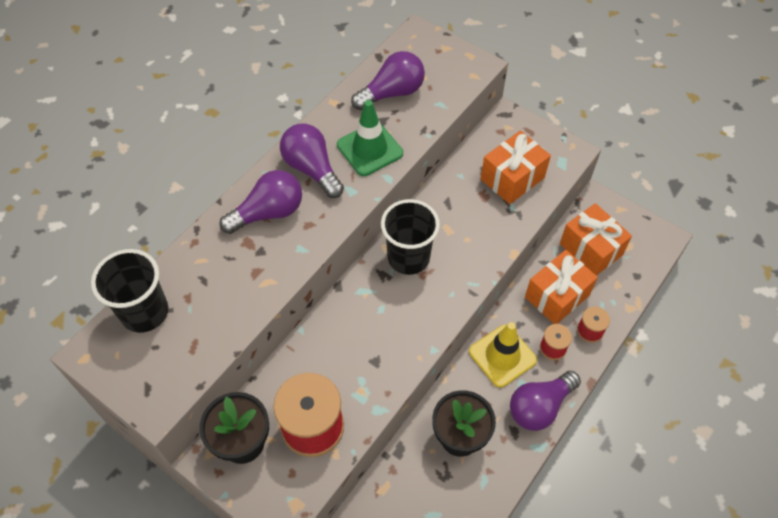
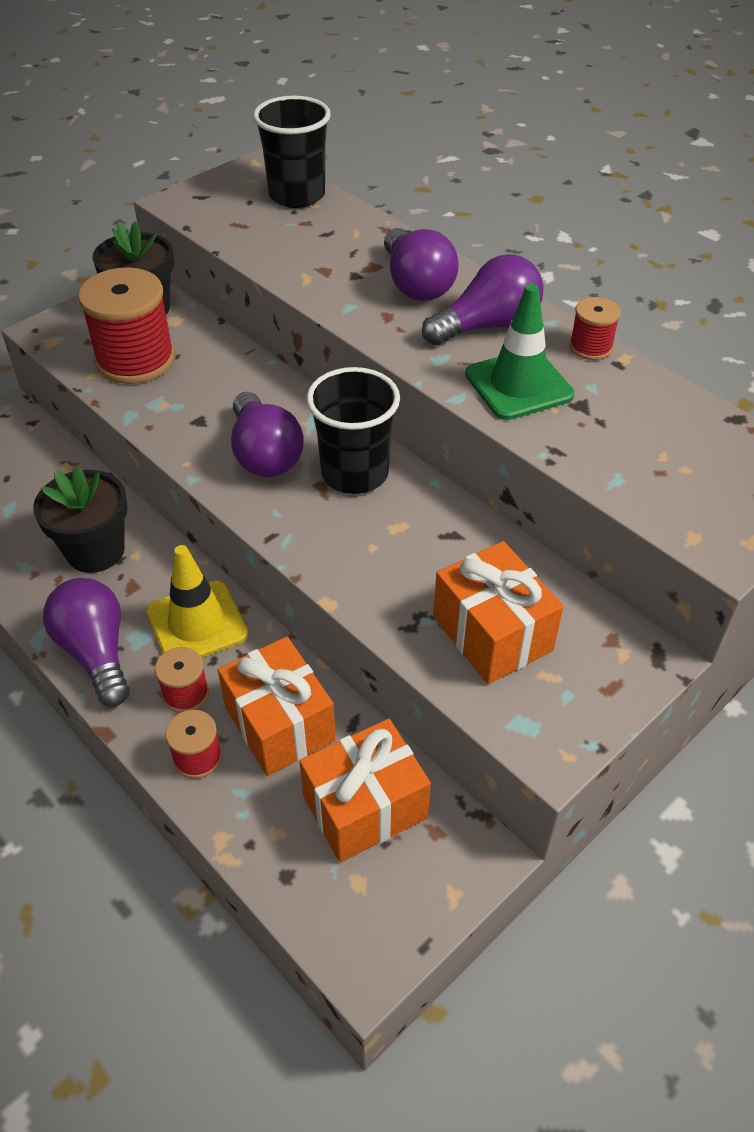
camera: 100 degrees right, 10 degrees down
purple light bulb [351,51,425,110] -> purple light bulb moved to [231,392,304,477]
none -> red spool [569,297,621,360]

